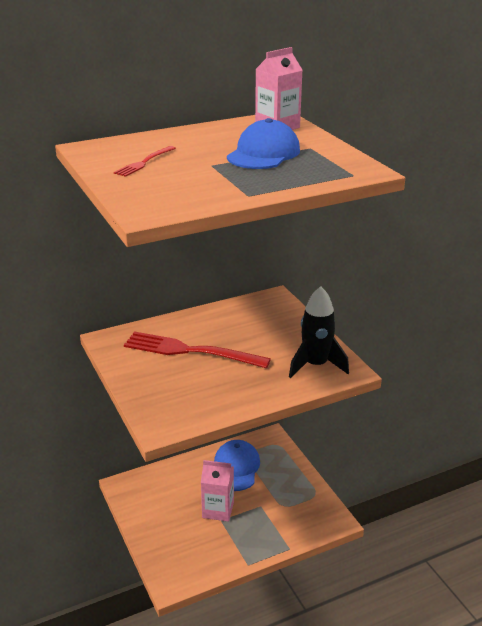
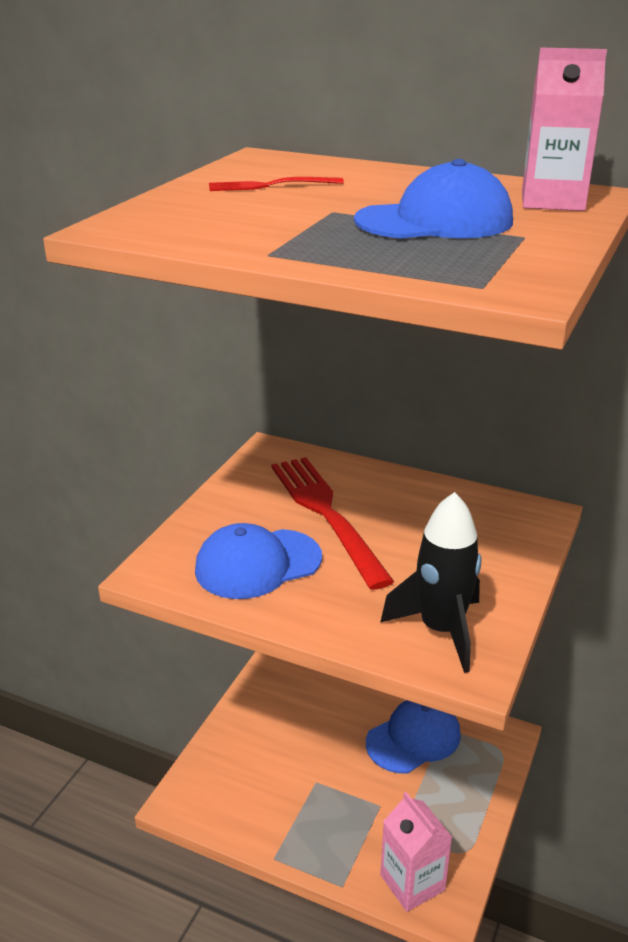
camera: 50 degrees right, 0 degrees up
pink carton [201,460,234,522] -> pink carton moved to [380,792,452,912]
none -> blue cap [195,523,322,599]

